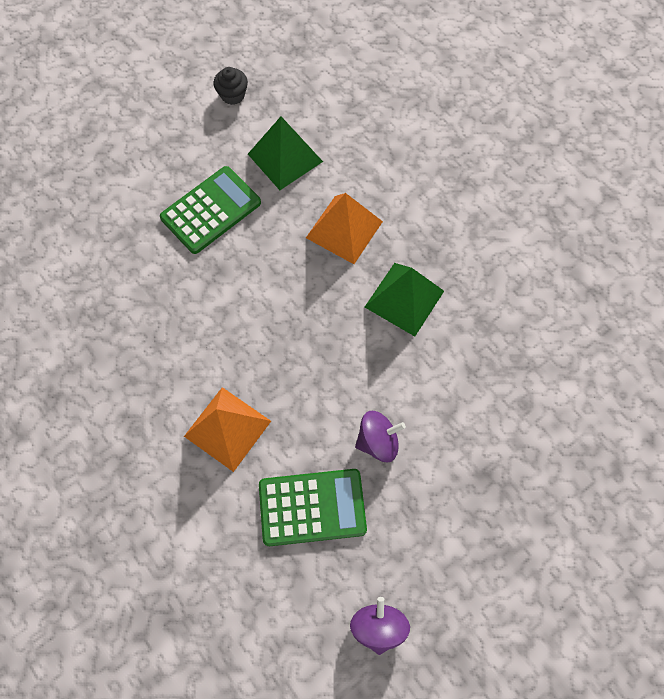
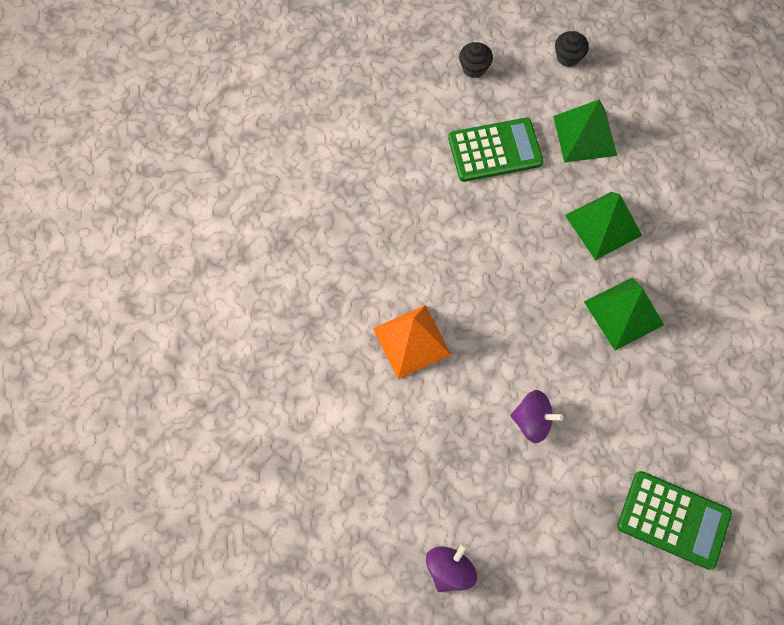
camera: 30 degrees right, 0 degrees up
green calculator [259,469,367,546] -> green calculator moved to [617,471,732,570]
orange pyramid [306,193,383,264] -> green pyramid [565,192,642,260]
none -> black cupcake [459,42,493,78]

